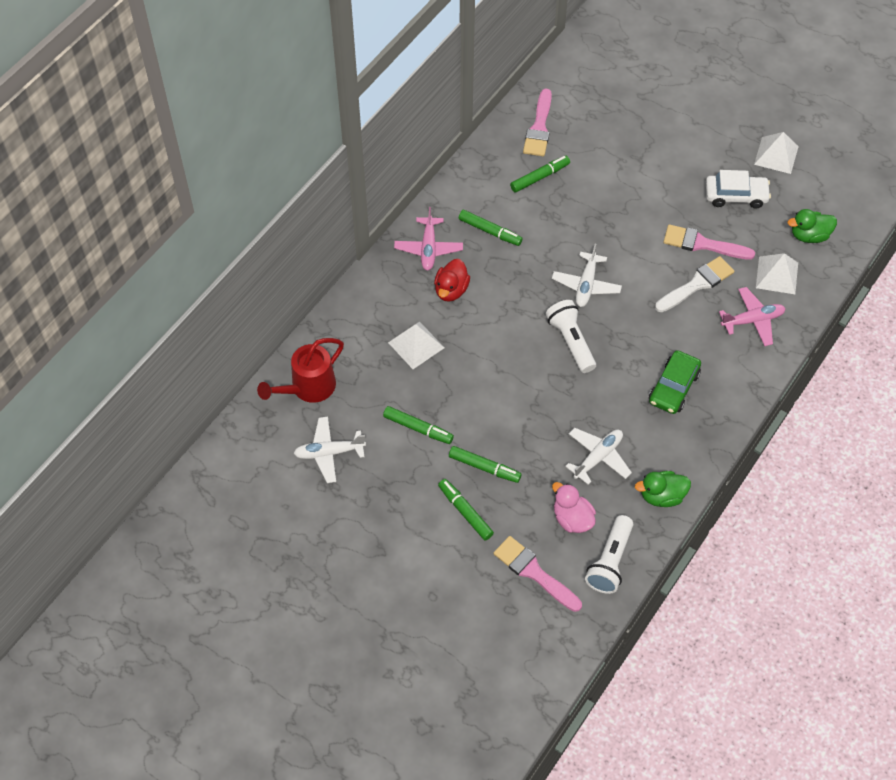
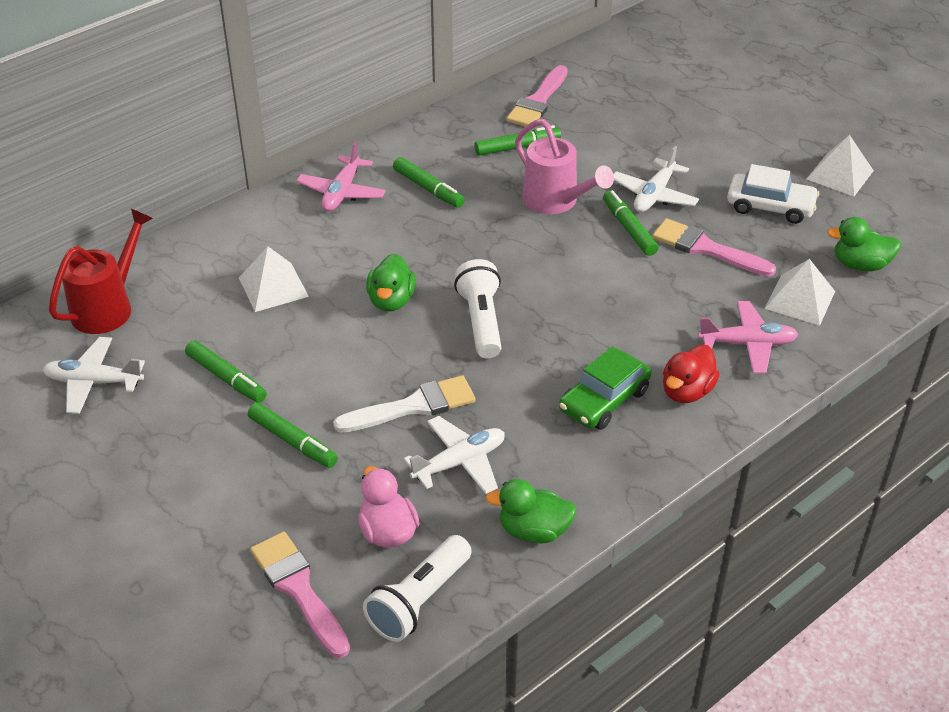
camera: 15 degrees right, 15 degrees down
red watering can [257,338,344,403] -> red watering can turned 150 degrees clockwise [49,209,153,334]
red duck [434,259,470,302] -> red duck moved to [663,345,720,403]
green marker [438,479,494,540] -> green marker moved to [603,190,659,256]
white plane [552,244,622,307] -> white plane moved to [614,146,699,212]
white brush [655,256,734,312] -> white brush moved to [333,375,476,433]
none -> green duck [366,254,416,312]
none -> pink watering can [515,119,614,214]

